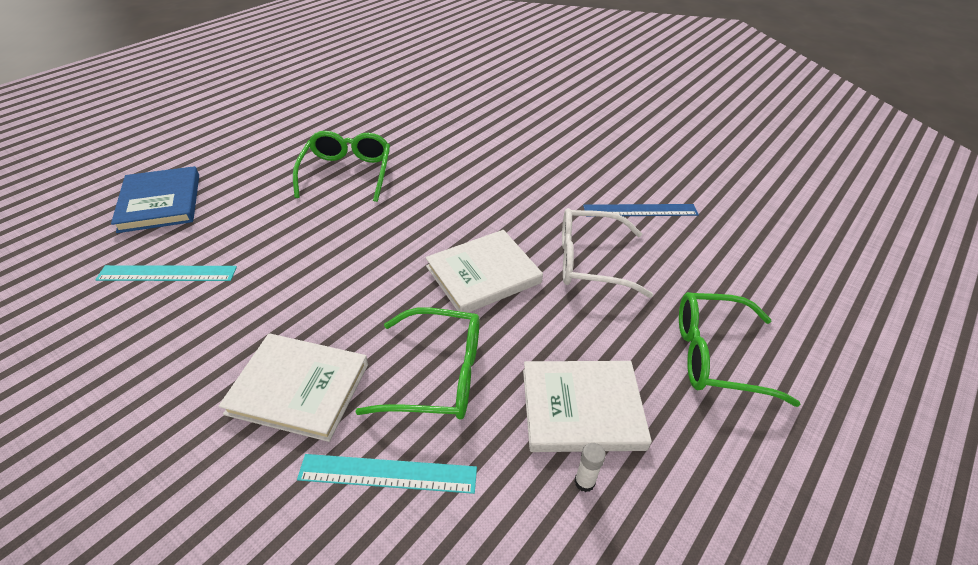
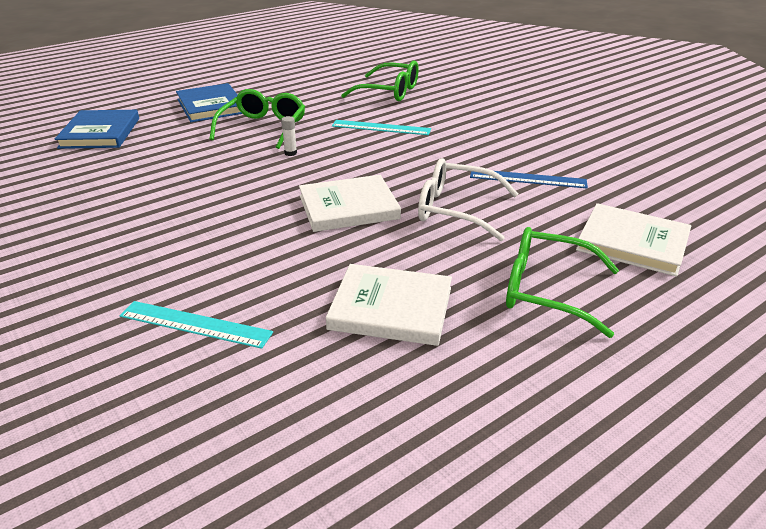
camera: 15 degrees right, 10 degrees down
turquoise ruler [95,265,237,281] -> turquoise ruler moved to [332,120,431,135]
white book [218,334,368,442] -> white book moved to [576,203,691,277]
green glasses [355,308,480,420] -> green glasses moved to [341,61,419,101]
white glue stick [574,443,606,492] -> white glue stick moved to [281,116,297,156]
none -> blue book [176,83,242,122]

